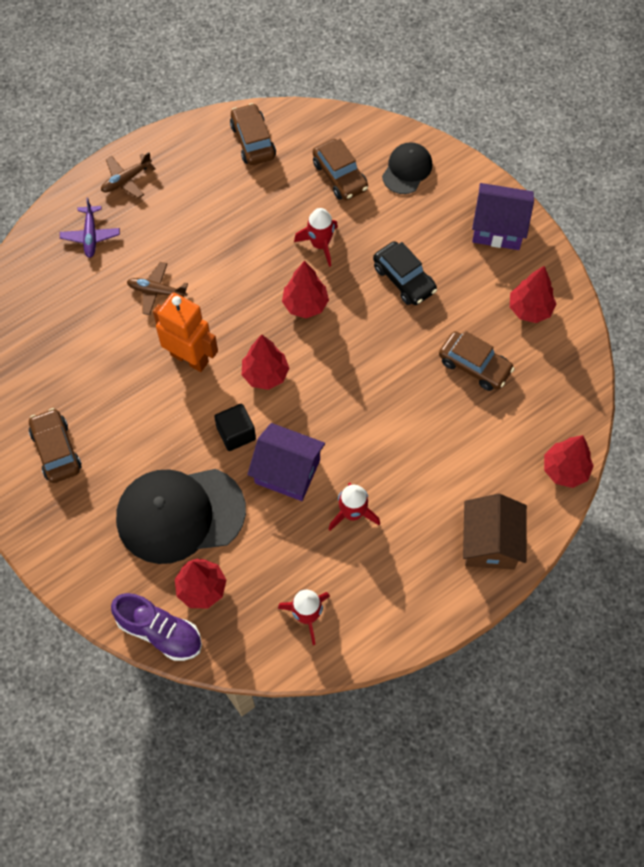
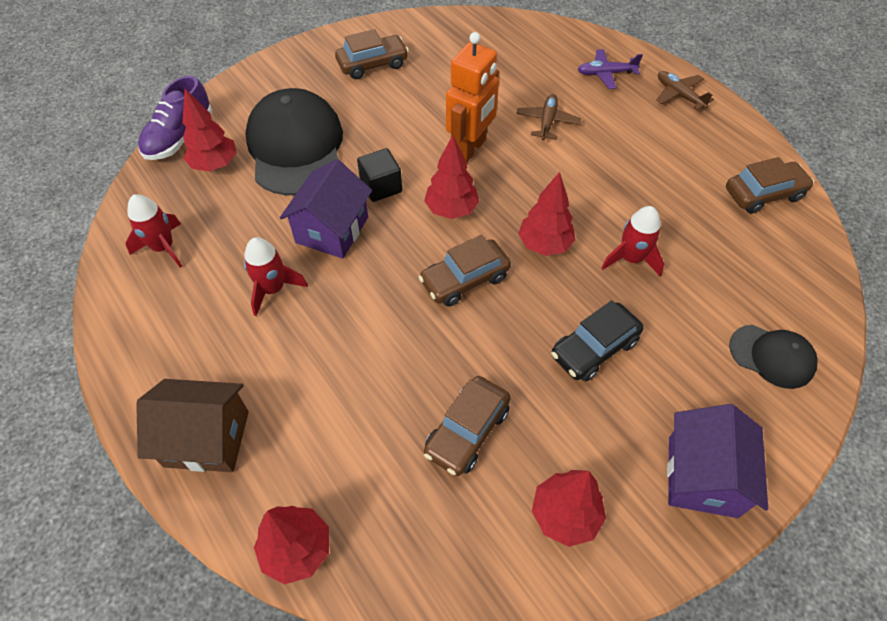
camera: 90 degrees right, 10 degrees down
brown car [313,139,368,200] -> brown car moved to [419,235,511,307]

